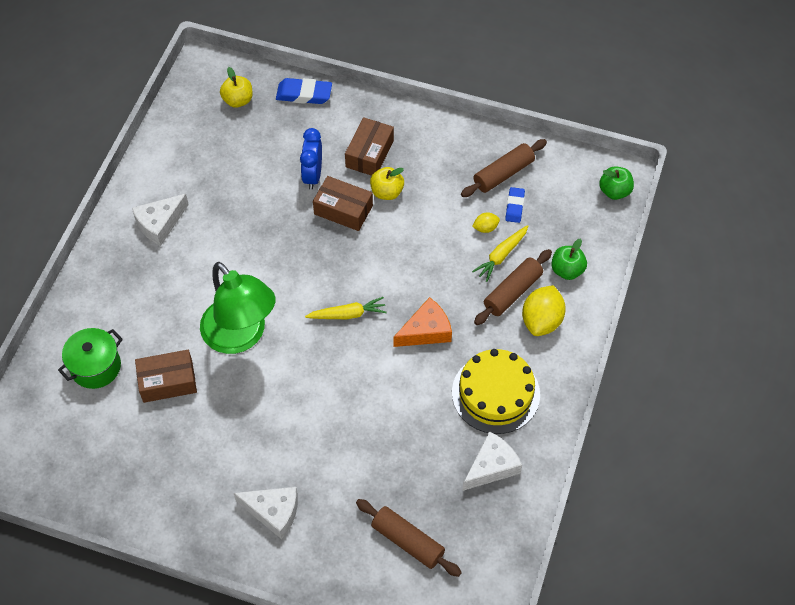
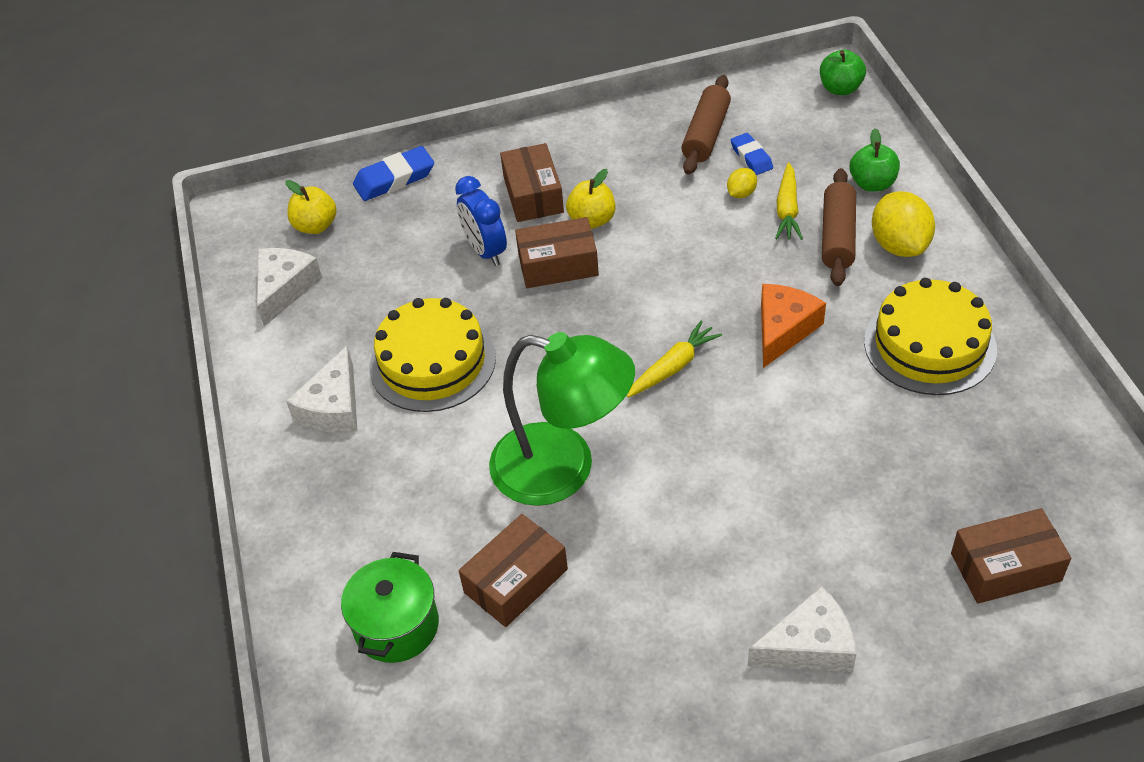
camera: 30 degrees left, 10 degrees down
brown rolling pin [356,499,462,577] -> brown box [951,508,1071,604]
white cheese [462,431,522,491] -> white cheese moved to [257,248,322,327]
none -> yellow cake [370,298,496,412]

